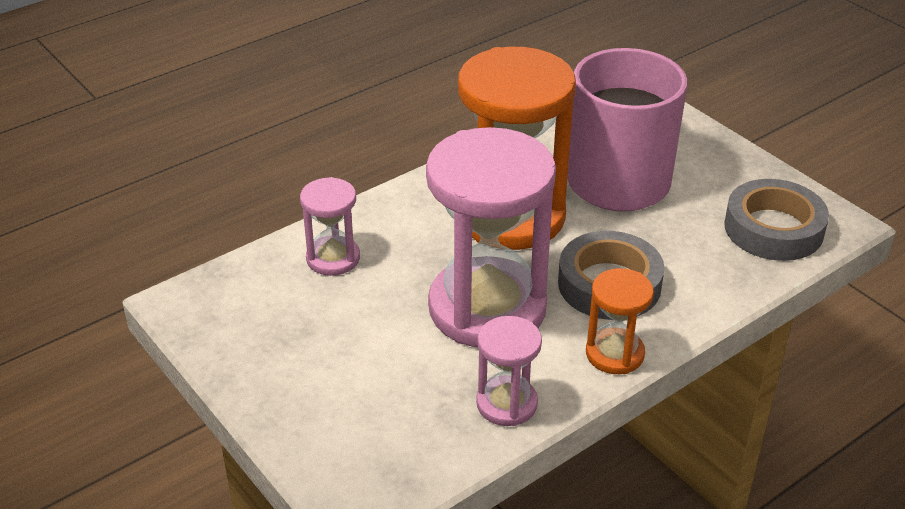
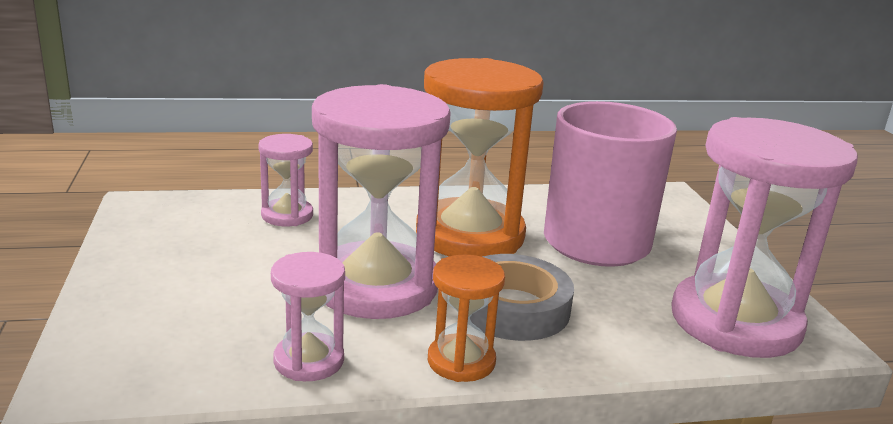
camera: 25 degrees right, 15 degrees down
grey tape [724,179,829,261] -> pink hourglass [671,117,858,358]

